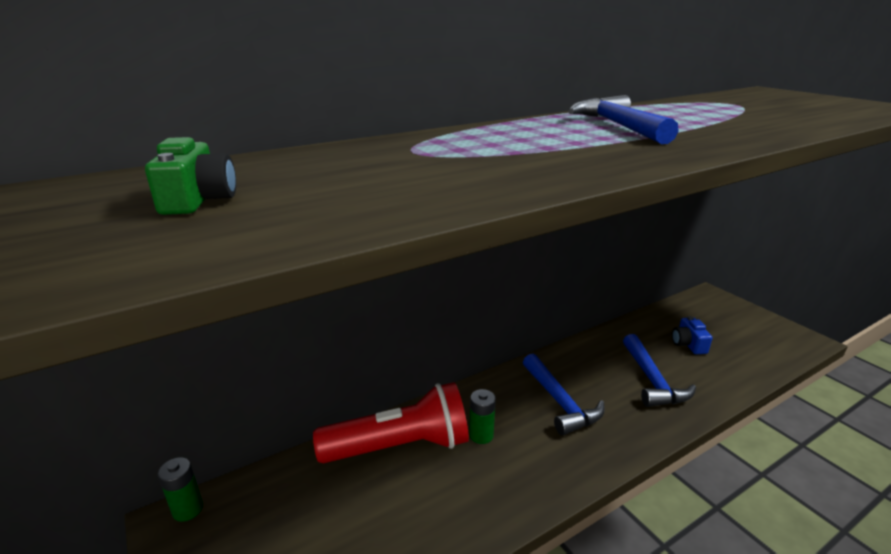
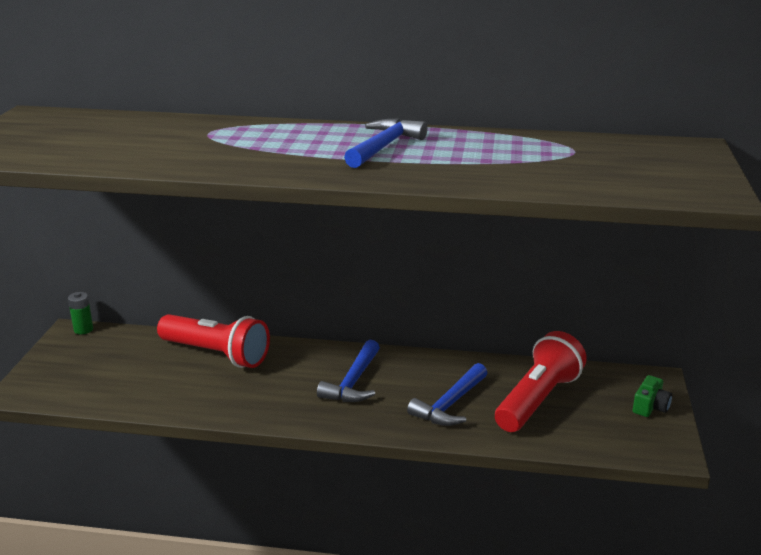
camera: 40 degrees right, 0 degrees up
green camera [145,137,236,215] -> green camera moved to [633,375,672,417]
green battery [469,389,496,444] -> none
blue camera [672,316,713,354] -> red flashlight [495,331,587,432]

